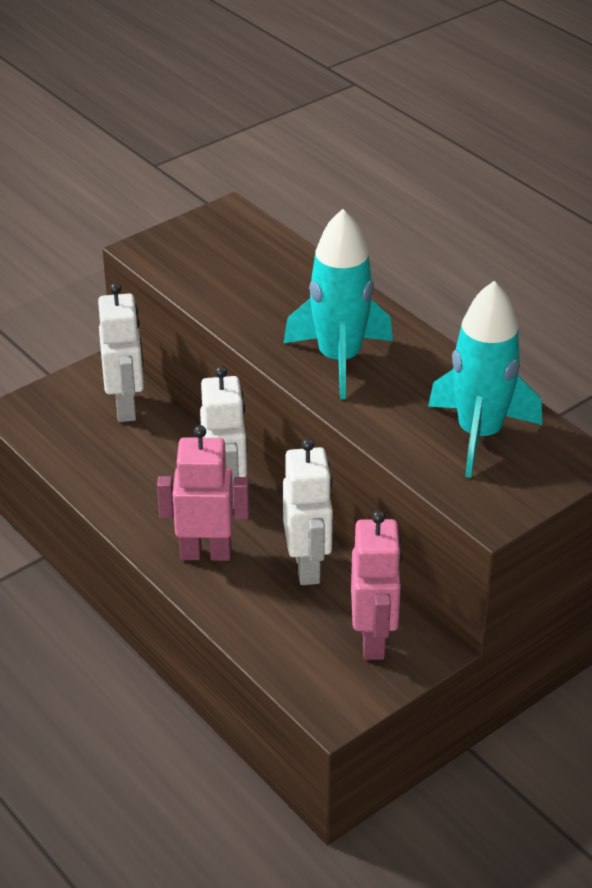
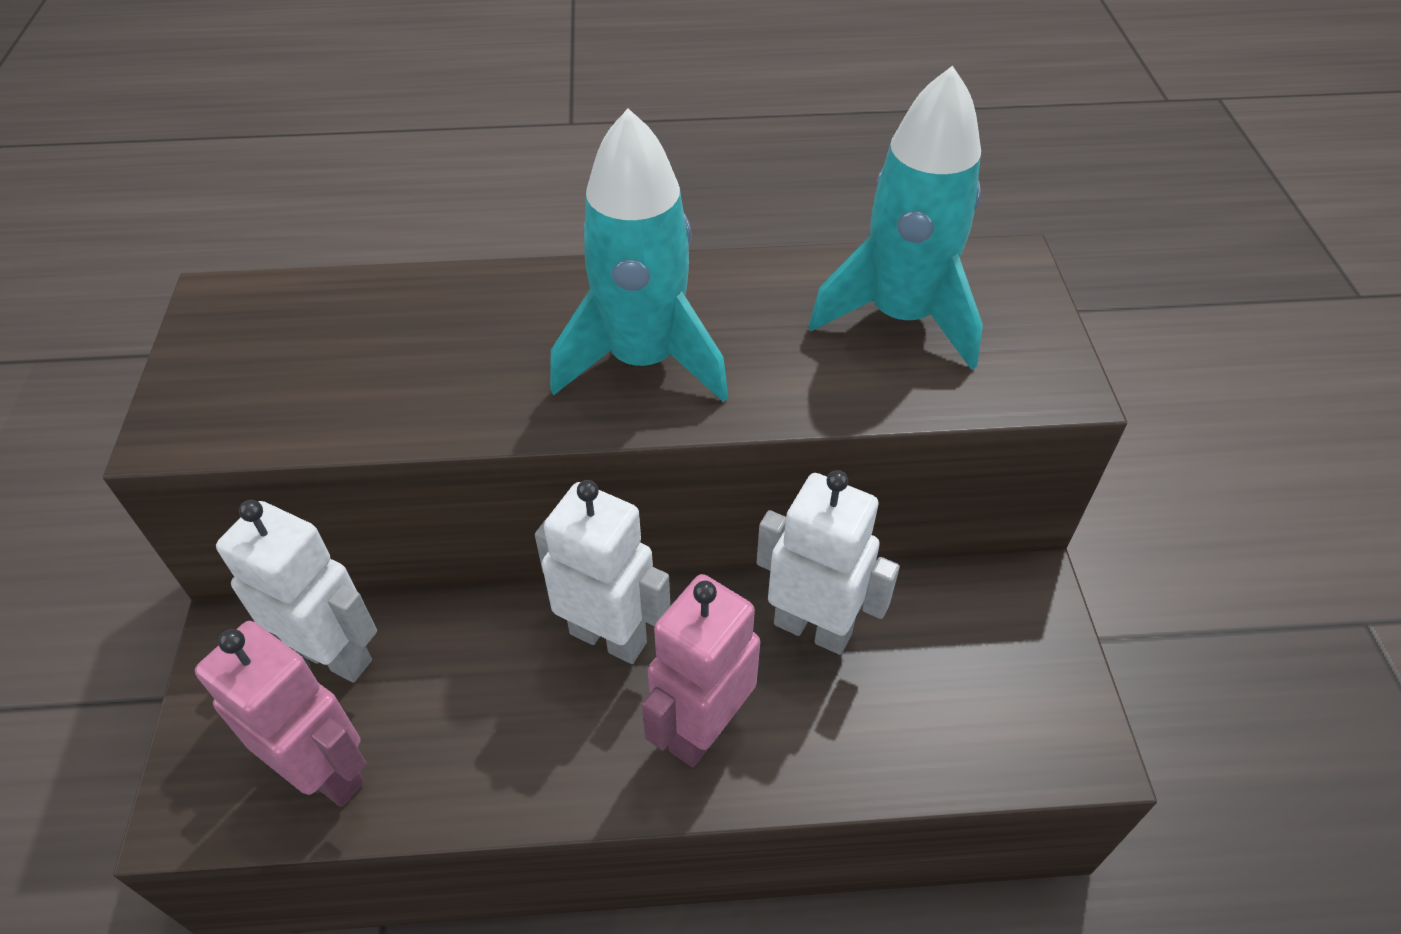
camera: 55 degrees left, 10 degrees up
pink robot [351,510,402,660] -> pink robot moved to [195,621,366,807]

